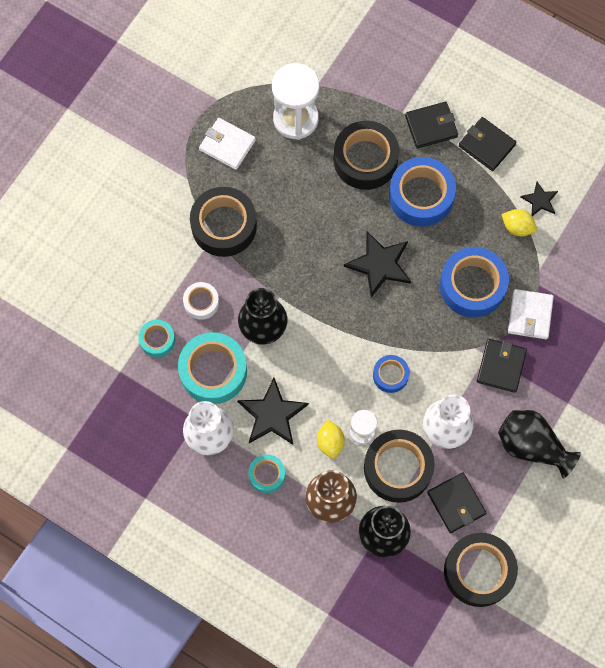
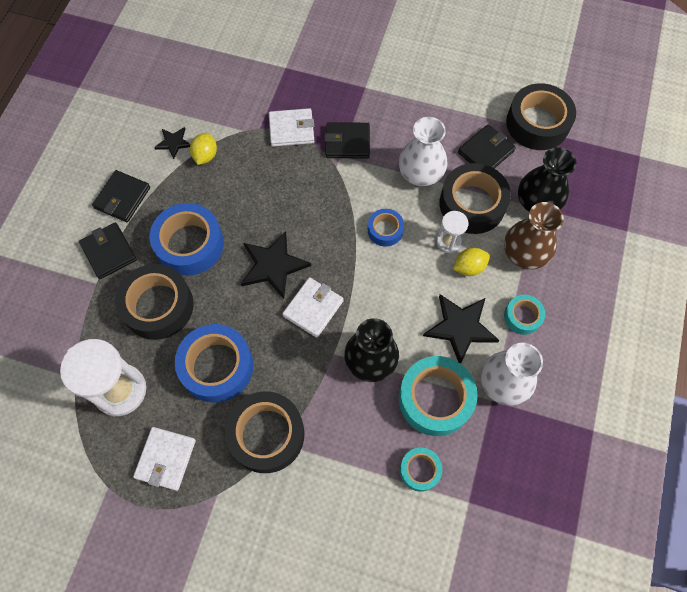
camera: 105 degrees left, 5 degrees down
white tape [183,282,219,320] -> none
blue tape [440,247,509,318] -> blue tape moved to [175,324,253,403]
black vase [498,410,581,479] -> none
none -> white wallet [282,277,344,338]

